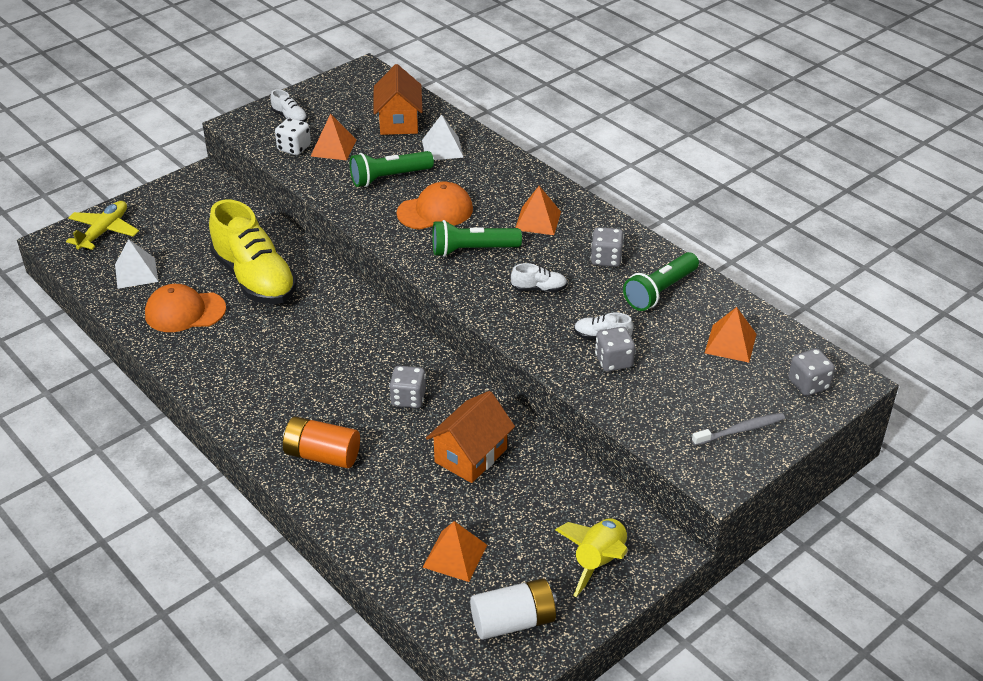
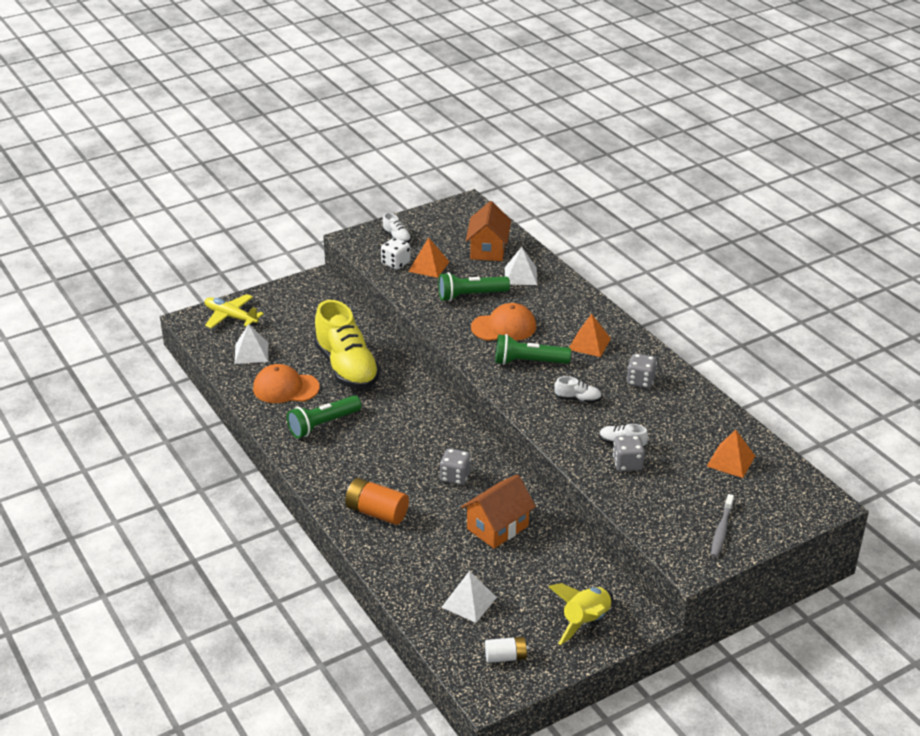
camera: 10 degrees right, 5 degrees down
yellow plane [66,201,139,250] -> yellow plane turned 90 degrees counterclockwise [205,294,264,329]
orange pyramid [423,521,487,582] -> white pyramid [441,571,497,623]
white battery [470,578,557,640] -> white battery [485,637,529,663], size x0.63
green flashlight [623,252,699,311] -> green flashlight moved to [287,395,362,438]
grey toothbrush [692,413,785,446] -> grey toothbrush turned 120 degrees clockwise [711,494,734,557]
grey dice [788,348,835,396] -> none

